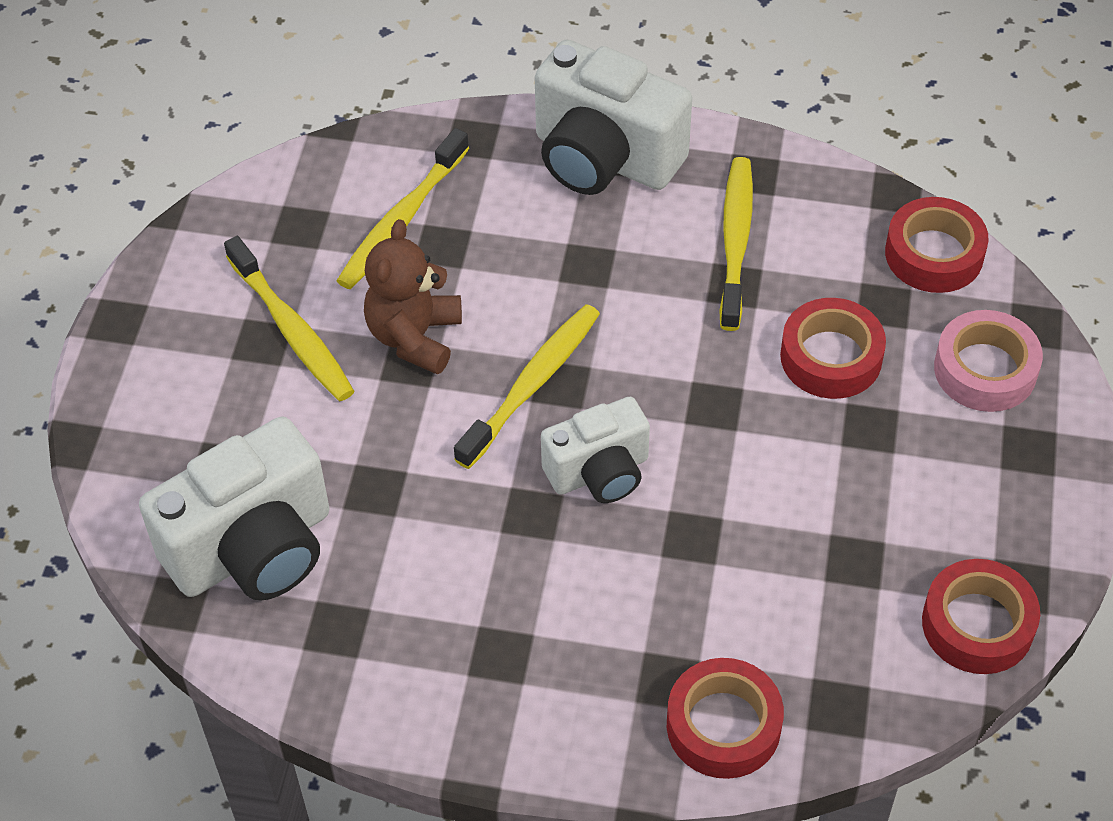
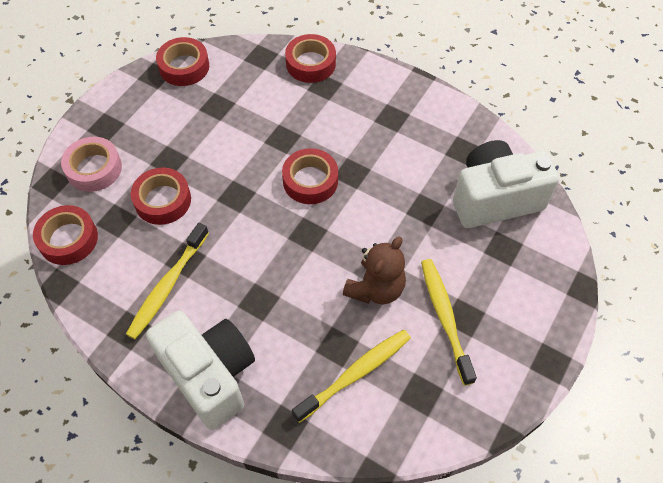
camera: 160 degrees left, 5 degrees up
yellow toothbrush [454,304,600,469] -> none
white camera [541,397,650,503] -> red tape [282,148,338,204]

